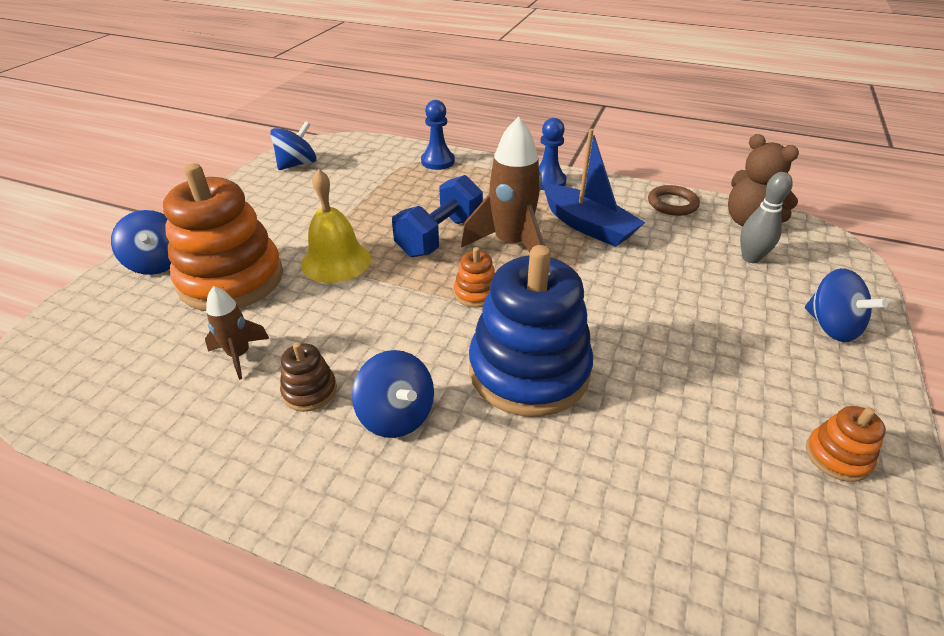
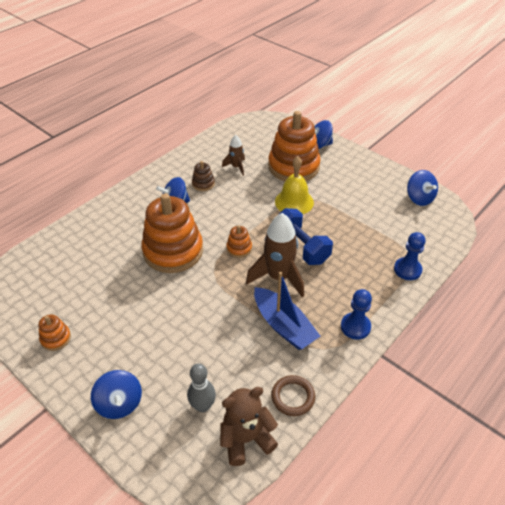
camera: 110 degrees right, 5 degrees up
blue stacking toy [469,245,593,417] -> orange stacking toy [141,193,203,273]
blue boat [543,129,645,247] -> blue boat turned 105 degrees counterclockwise [254,271,320,350]
blue spinning top [805,268,888,342] -> blue spinning top turned 105 degrees counterclockwise [91,370,142,419]

